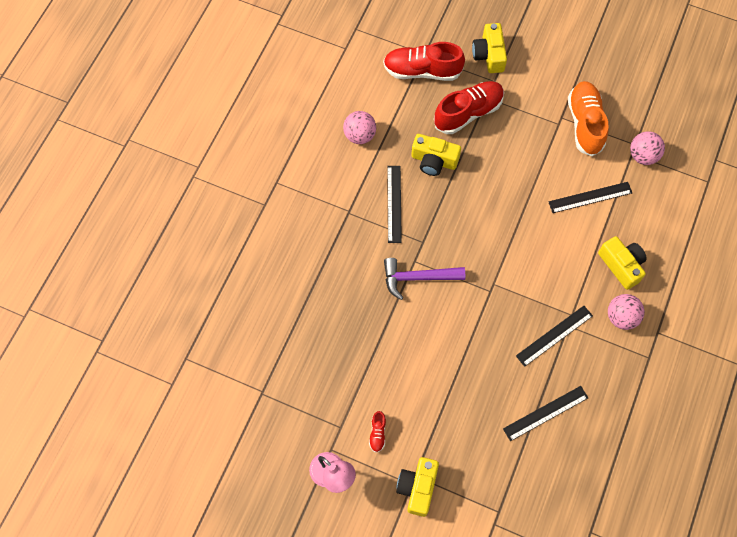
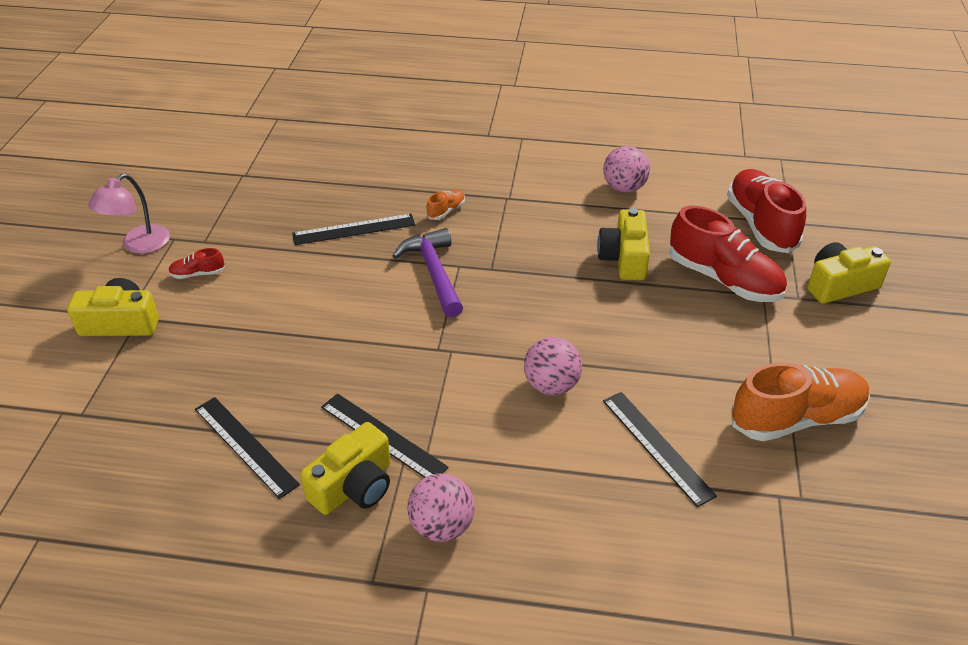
camera: 75 degrees right, 25 degrees down
black ruler [387,166,402,243] -> black ruler moved to [292,214,415,245]
yellow camera [598,236,647,290] -> yellow camera moved to [300,422,391,515]
pink ball [630,131,665,165] -> pink ball moved to [524,337,582,395]
none -> orange shoe [426,189,465,220]

